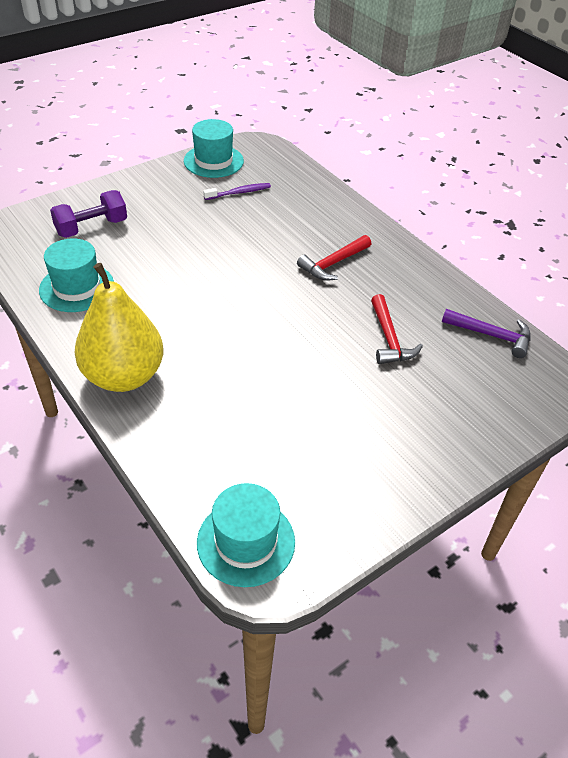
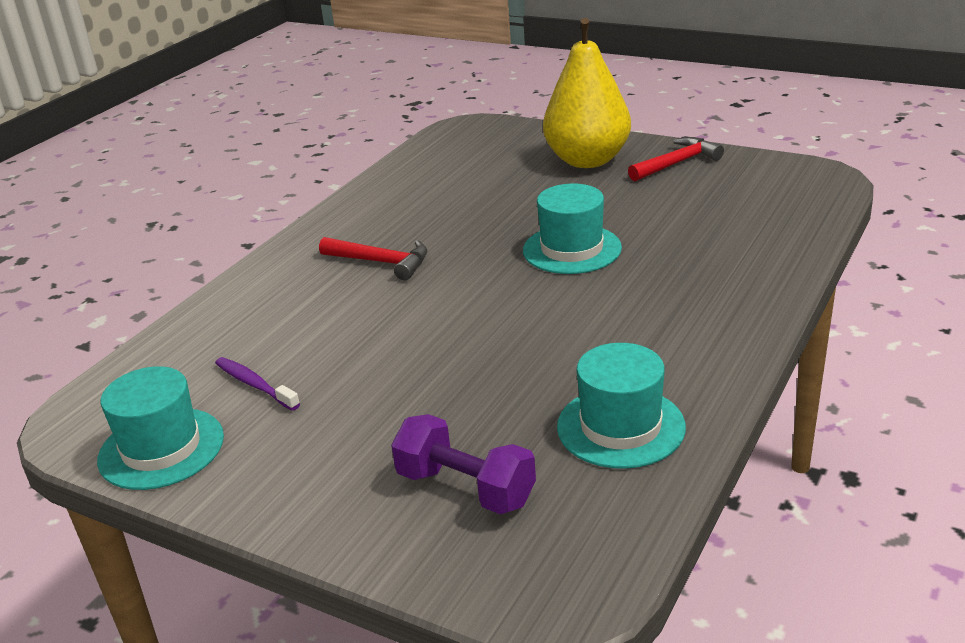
camera: 110 degrees left, 15 degrees down
yellow pear [75,263,164,392] -> yellow pear moved to [543,18,631,168]
turquoise hat [197,483,295,587] -> turquoise hat moved to [523,183,622,274]
red hammer [371,294,423,364] -> red hammer moved to [628,137,724,181]
purple hammer [442,309,531,358] -> none

